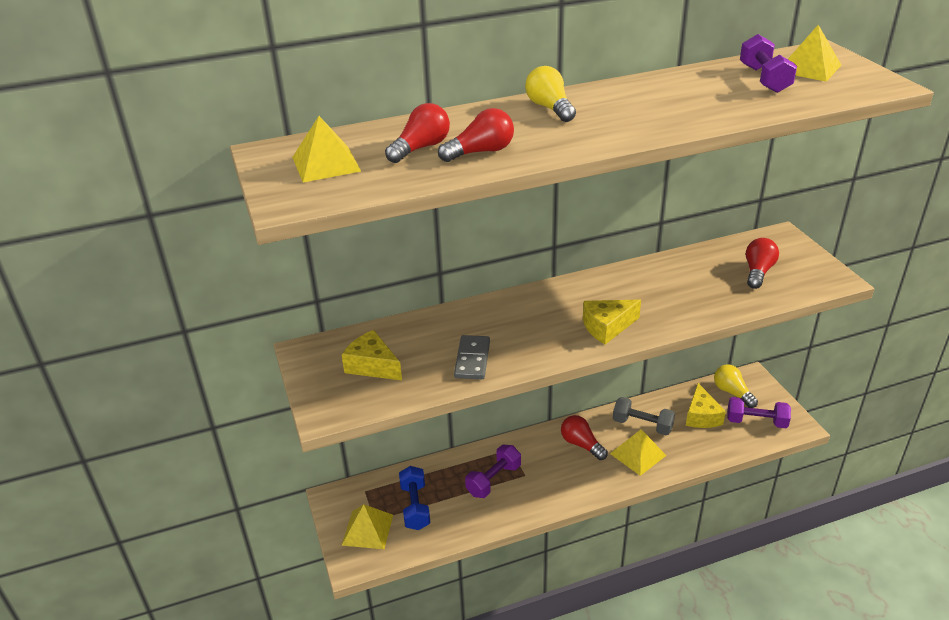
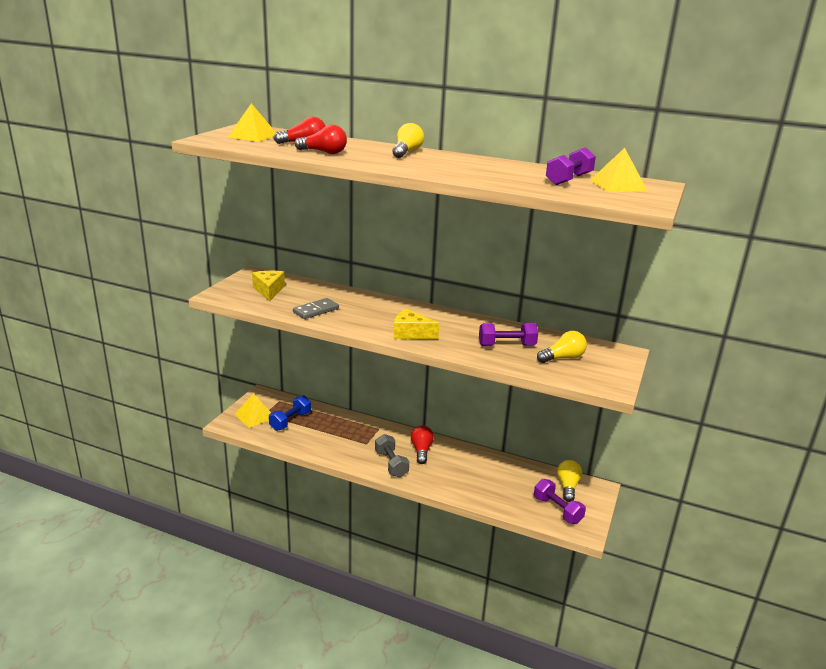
camera: 40 degrees right, 10 degrees down
purple dumbbell [465,445,521,498] -> purple dumbbell moved to [479,323,538,346]
yellow pyramid [610,429,667,476] -> none
grey dumbbell [613,397,675,435] -> grey dumbbell moved to [375,434,409,478]
yellow cheese [686,383,726,428] -> none
red light bulb [746,238,779,289] -> yellow light bulb [537,331,587,363]

